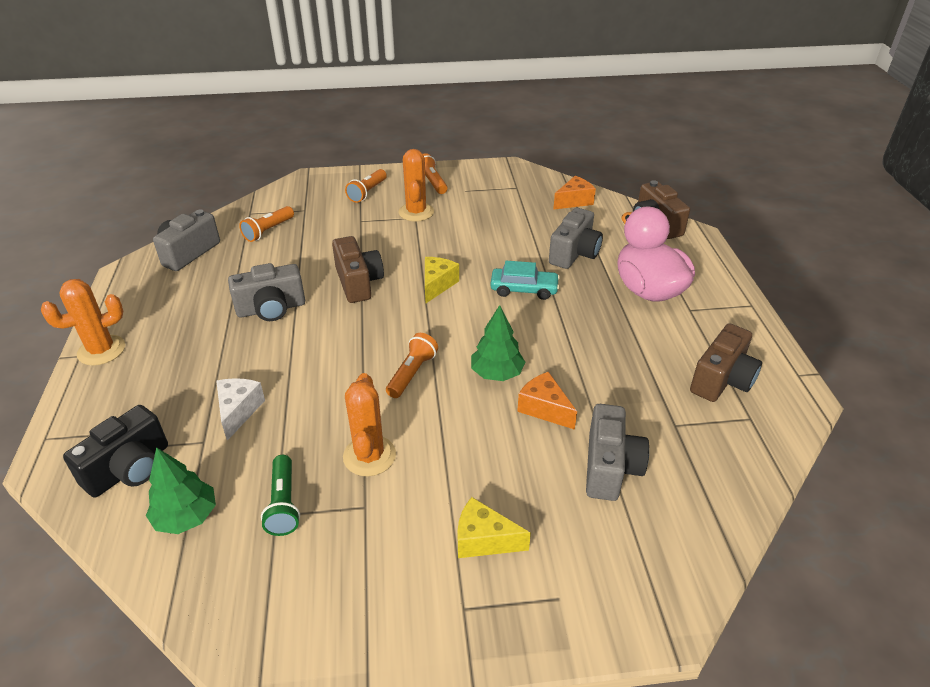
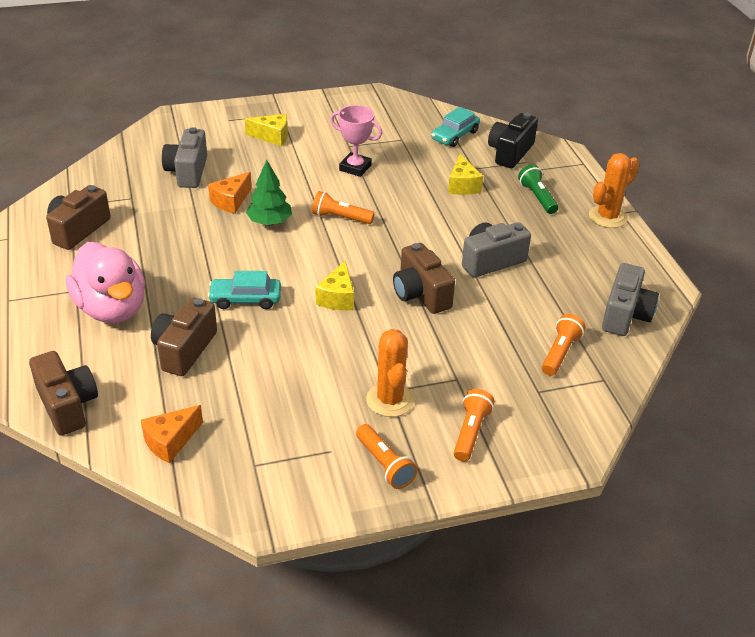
camera: 170 degrees right, 0 degrees up
green tree [146,447,216,534] -> turquoise car [431,107,480,147]
white cheese [216,378,265,441] -> yellow cheese [448,154,483,195]
green flashlight [261,455,300,536] -> green flashlight moved to [518,165,558,214]
orange cactus [343,373,396,476] -> pink trophy [330,105,382,177]
orange flashlight [386,333,438,398] -> orange flashlight turned 90 degrees clockwise [312,191,375,224]
orange cheese [517,372,577,430] -> orange cheese turned 90 degrees clockwise [208,172,252,214]
grey camera [549,208,603,269] -> brown camera [151,298,217,376]

